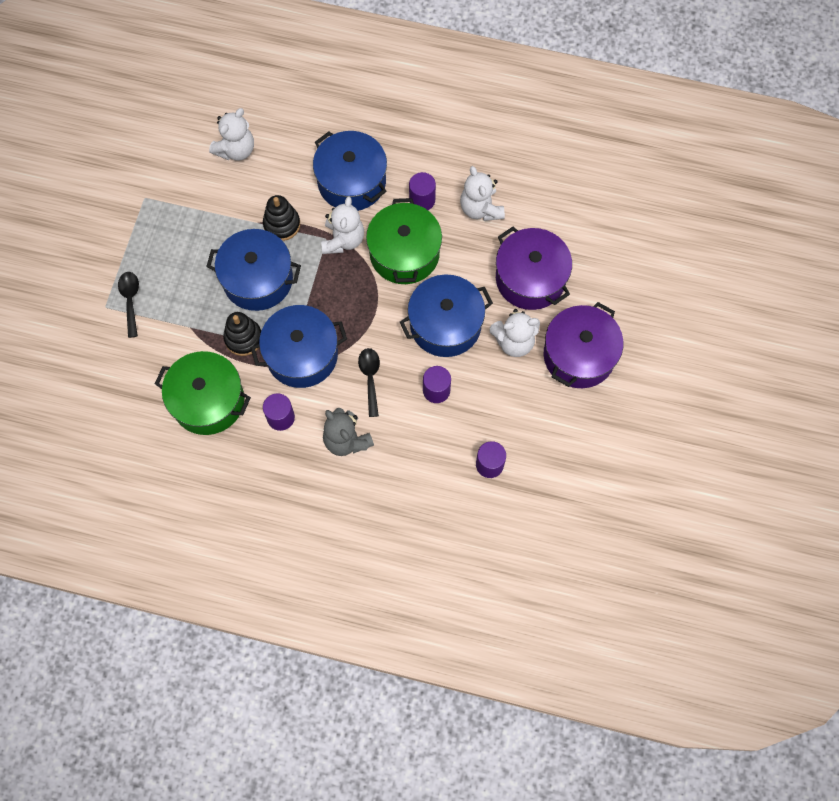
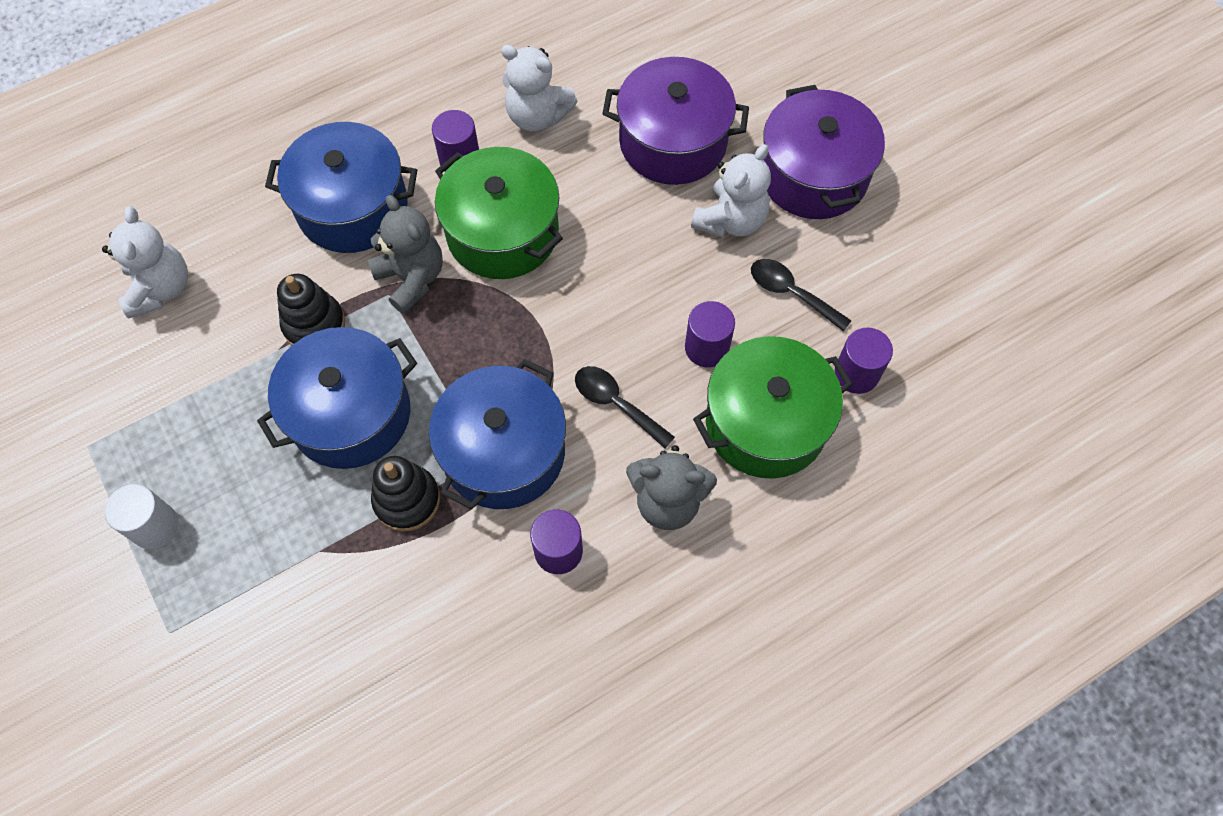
camera: 45 degrees left, 5 degrees down
black spoon [118,272,139,338] -> black spoon moved to [751,259,851,332]
green pot [155,351,251,435] -> green pot moved to [693,336,853,479]
white teddy bear [321,196,364,254] -> grey teddy bear [368,195,443,314]
blue pot [400,274,493,357] -> none
none -> white cylinder [105,484,178,549]

